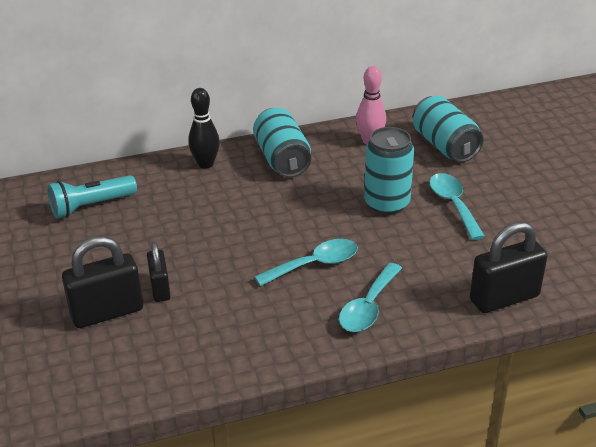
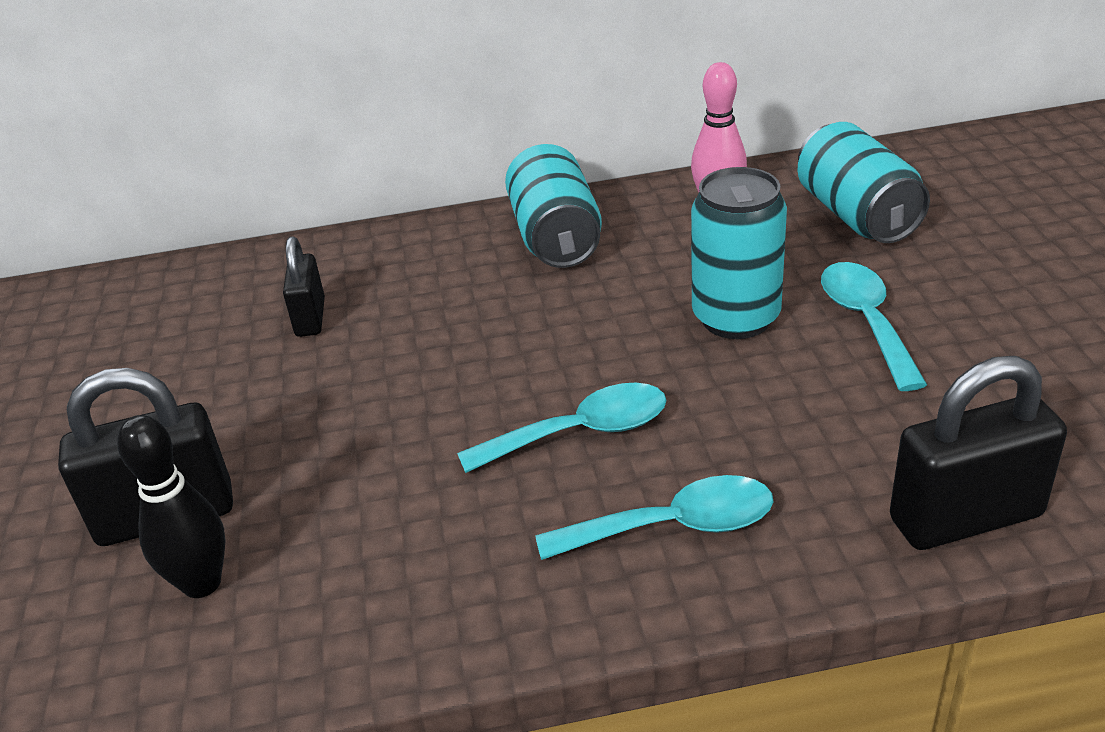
camera: 10 degrees right, 0 degrees up
turquoise flashlight [47,175,137,218] -> none
black padlock [147,242,170,302] -> black padlock moved to [283,236,325,337]
black bowling pin [188,88,220,169] -> black bowling pin moved to [117,415,226,598]
turquoise spoon [339,263,402,332] -> turquoise spoon turned 135 degrees counterclockwise [535,475,774,560]

